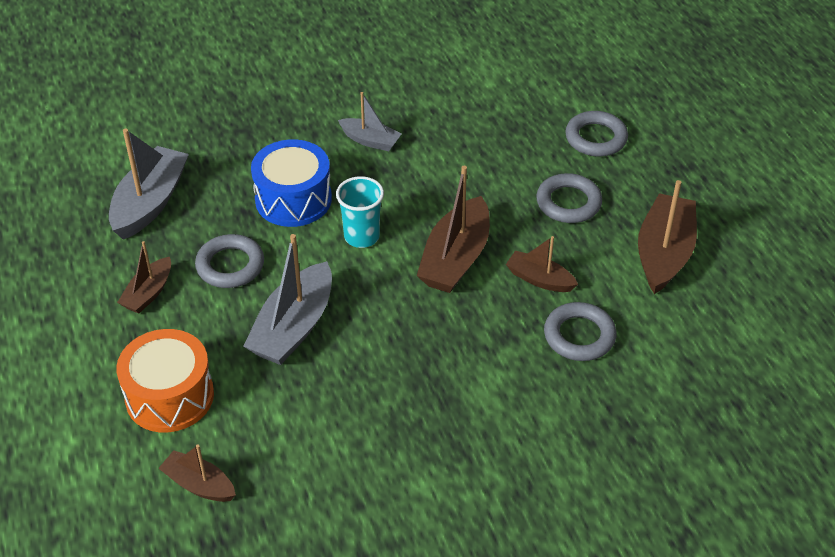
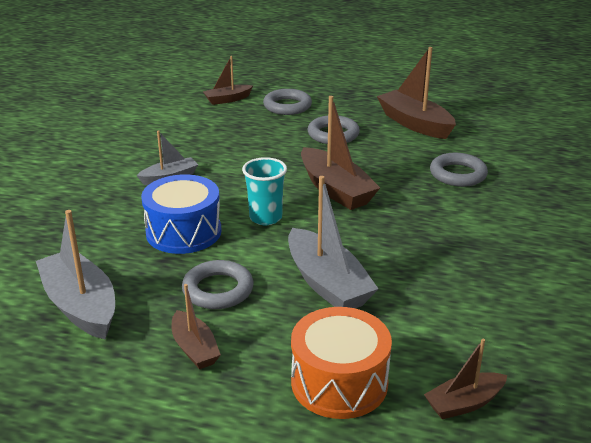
camera: 55 degrees left, 15 degrees down
brown boat [506,236,578,292] -> brown boat moved to [203,56,253,105]

